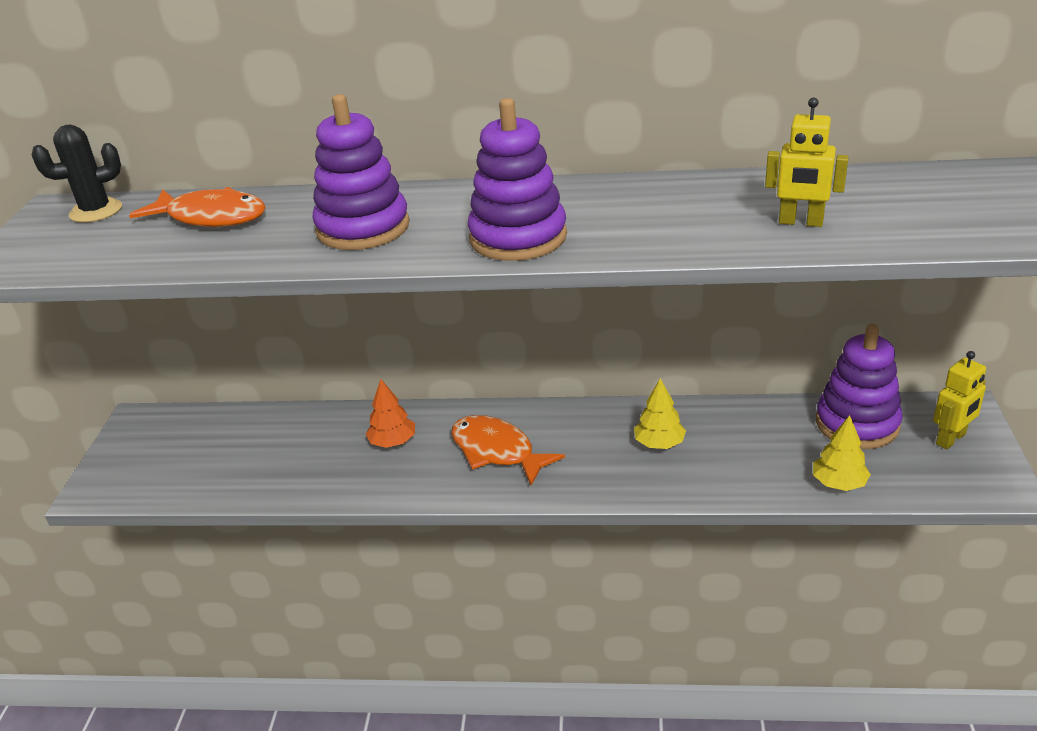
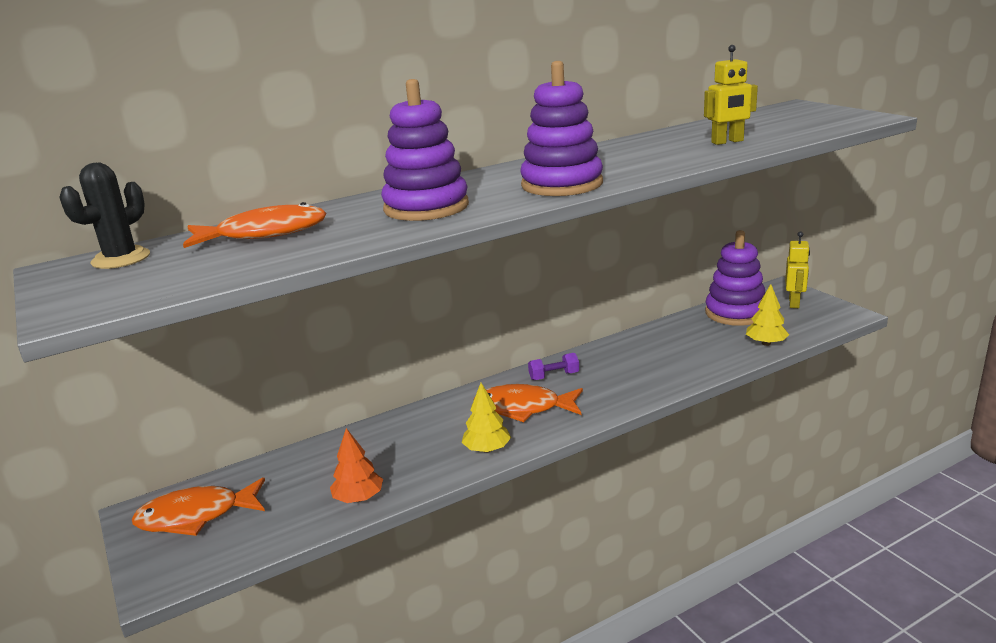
camera: 35 degrees left, 10 degrees down
orange tree [366,379,415,448] -> orange tree moved to [330,428,383,503]
yellow tree [634,378,686,449] -> yellow tree moved to [461,383,511,453]
none -> orange fish [132,477,265,536]
none -> purple dumbbell [528,353,579,380]

